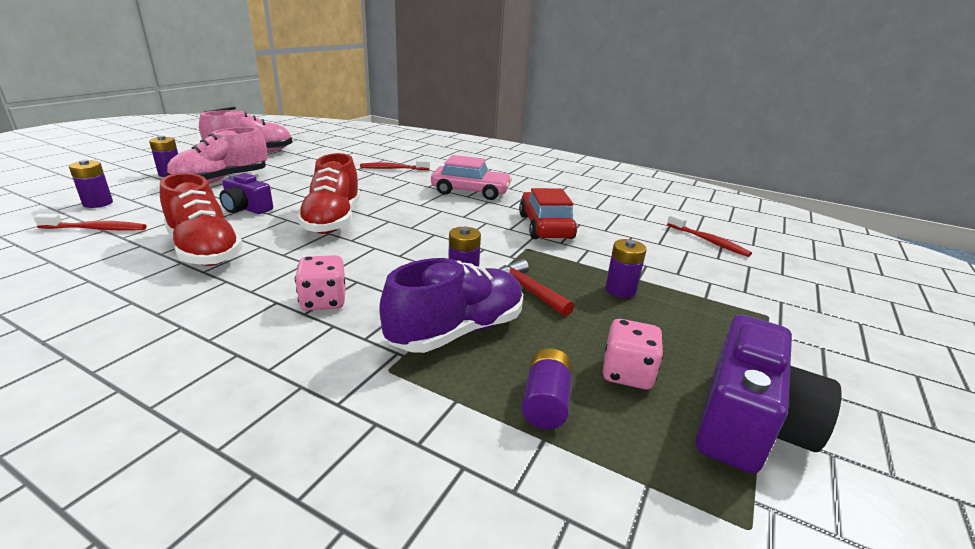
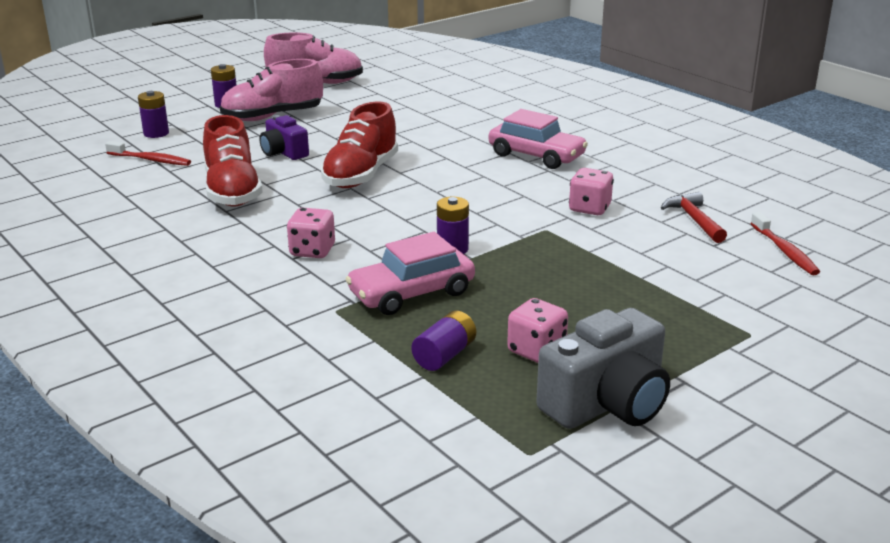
camera: 25 degrees right, 0 degrees up
red toothbrush [360,160,430,170] -> none
purple shoe [379,258,523,353] -> pink car [346,232,475,315]
red hammer [499,259,574,317] -> red hammer moved to [661,192,727,243]
red car [519,188,577,239] -> pink dice [569,168,614,215]
purple battery [605,239,647,298] -> none
purple camera [696,315,842,473] -> grey camera [536,308,670,429]

